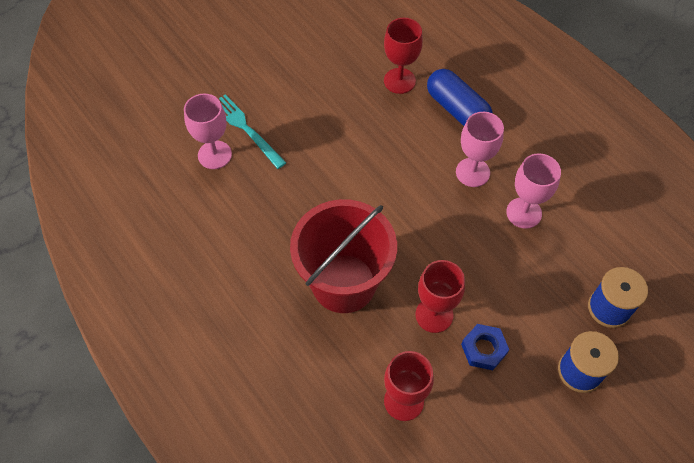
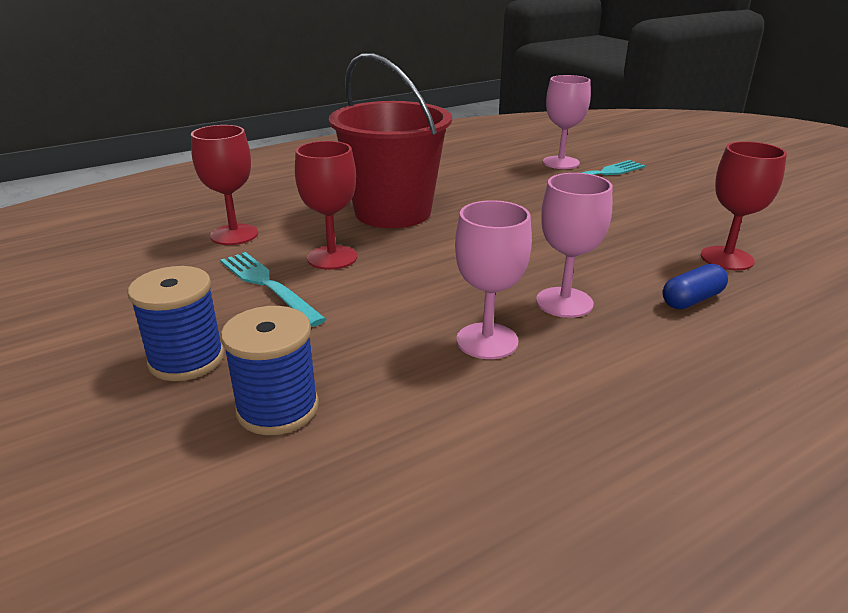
camera: 95 degrees right, 30 degrees down
blue capsule [427,69,493,126] -> blue capsule [662,264,728,309], size x0.59
blue nut [461,324,509,370] -> turquoise fork [220,252,326,327]

